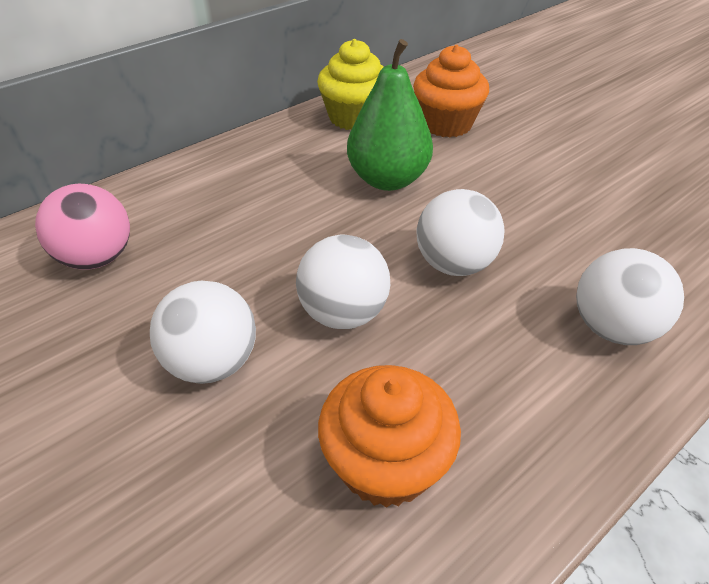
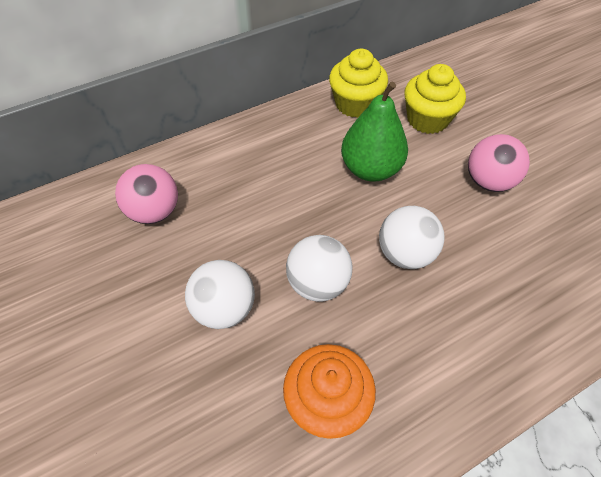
camera: 10 degrees right, 10 degrees up
orange cupcake [413,45,489,137] -> yellow cupcake [404,64,466,134]
white ball [576,248,684,345] -> none
none -> pink ball [468,134,530,192]

